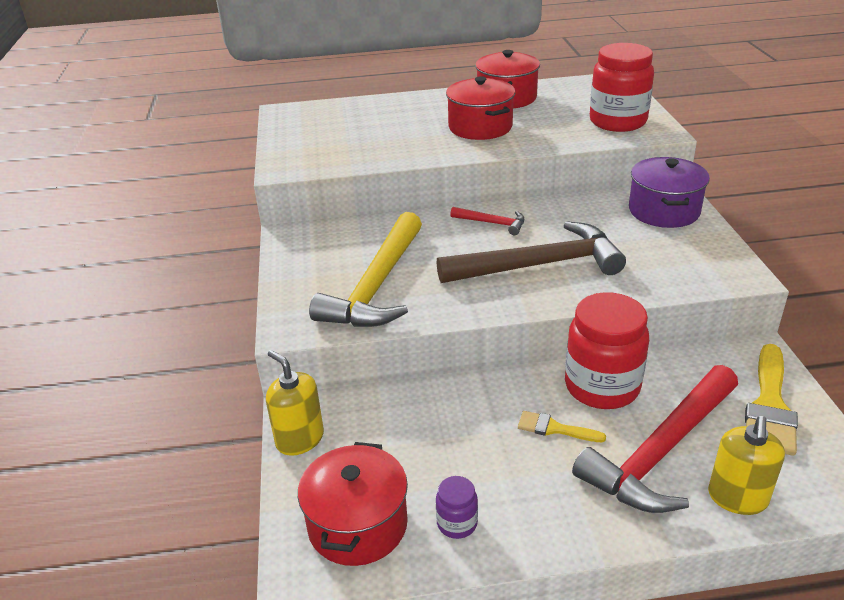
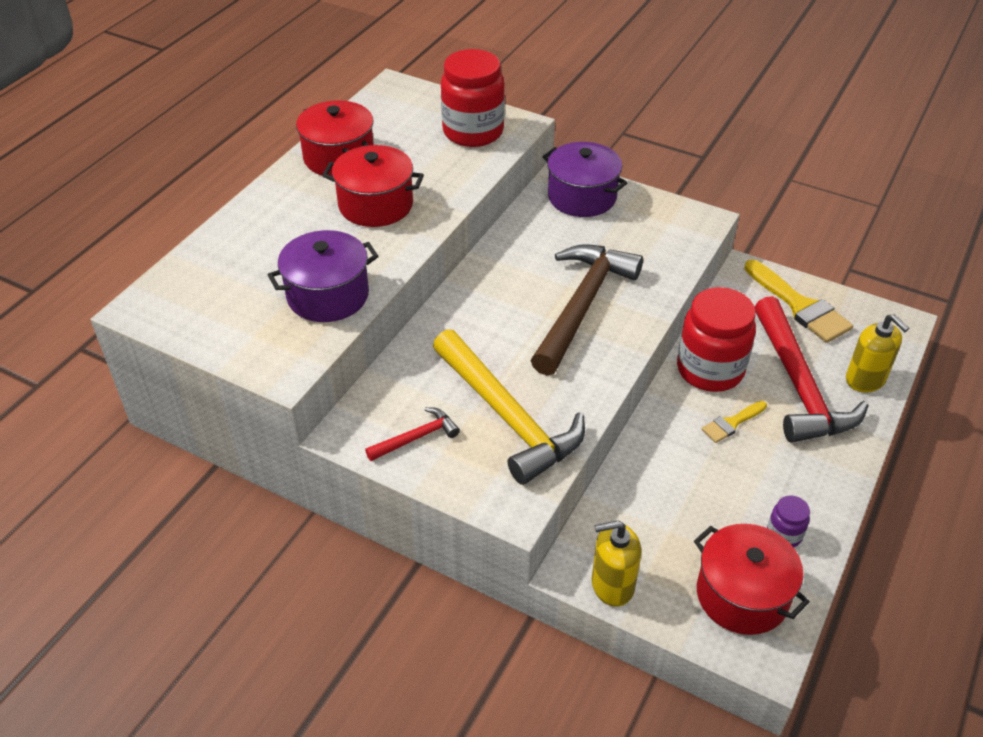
camera: 55 degrees left, 10 degrees up
red hammer [450,207,524,235] -> red hammer moved to [365,407,460,461]
none -> purple pot [268,230,379,322]

